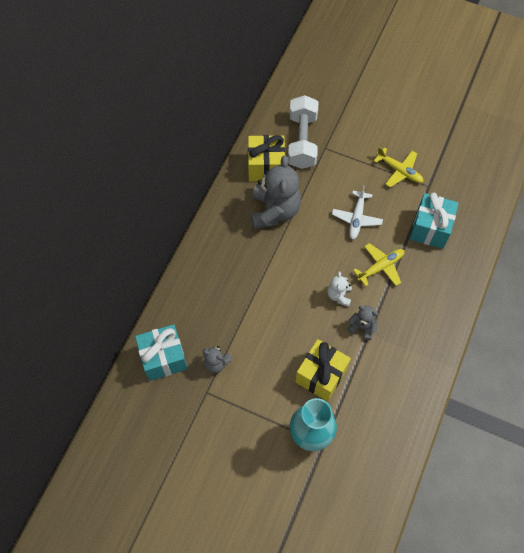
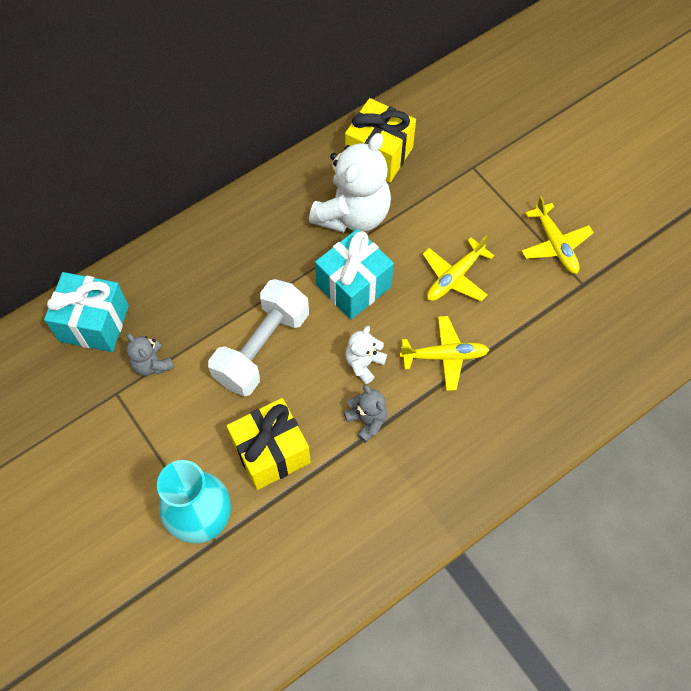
camera: 30 degrees right, 0 degrees up
grey teddy bear [251,156,301,229] -> white teddy bear [309,133,391,233]
white dumbbell [288,95,318,169] -> white dumbbell moved to [208,279,309,396]
white plane [332,185,383,240] -> yellow plane [423,236,494,301]
turquoise gift [410,193,458,249] -> turquoise gift moved to [315,229,394,320]

